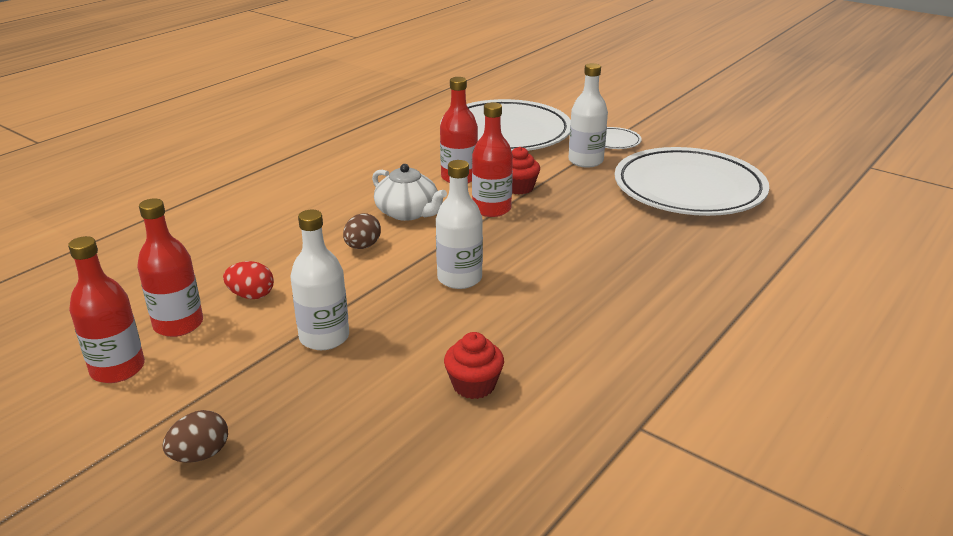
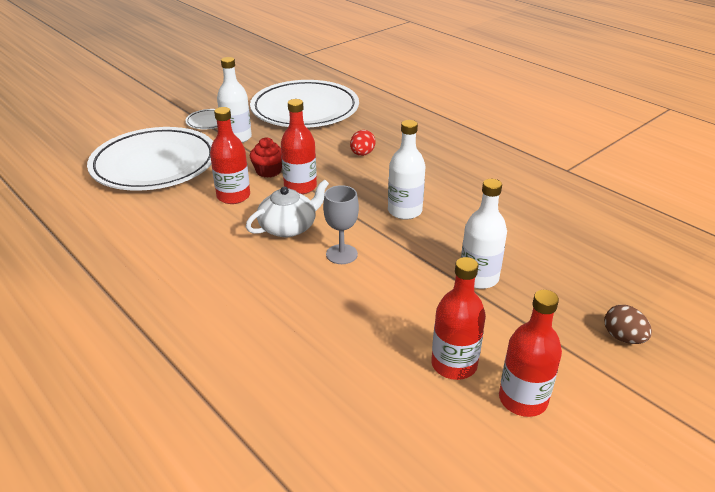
camera: 80 degrees left, 5 degrees up
red egg [223,261,274,299] -> red egg moved to [350,130,376,156]
brown egg [343,213,381,249] -> grey goblet [323,185,359,264]
red cupcake [444,332,504,399] -> none

